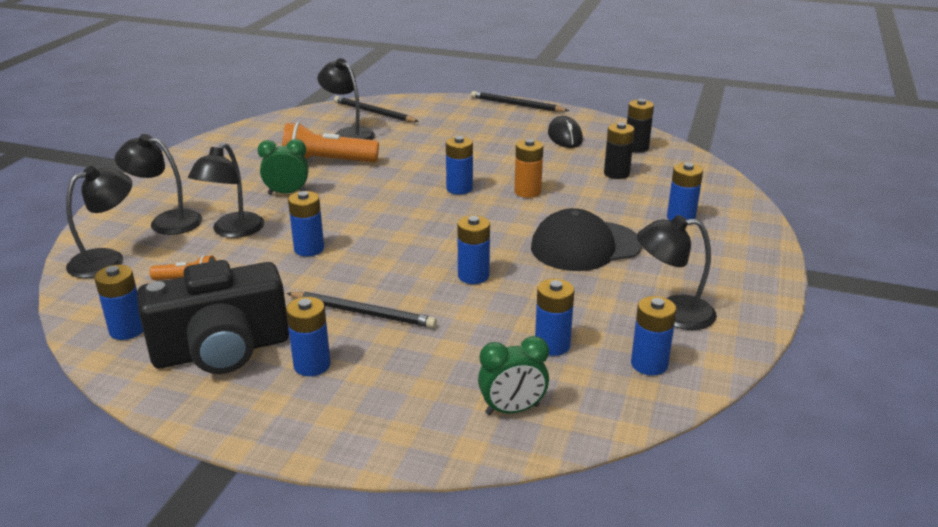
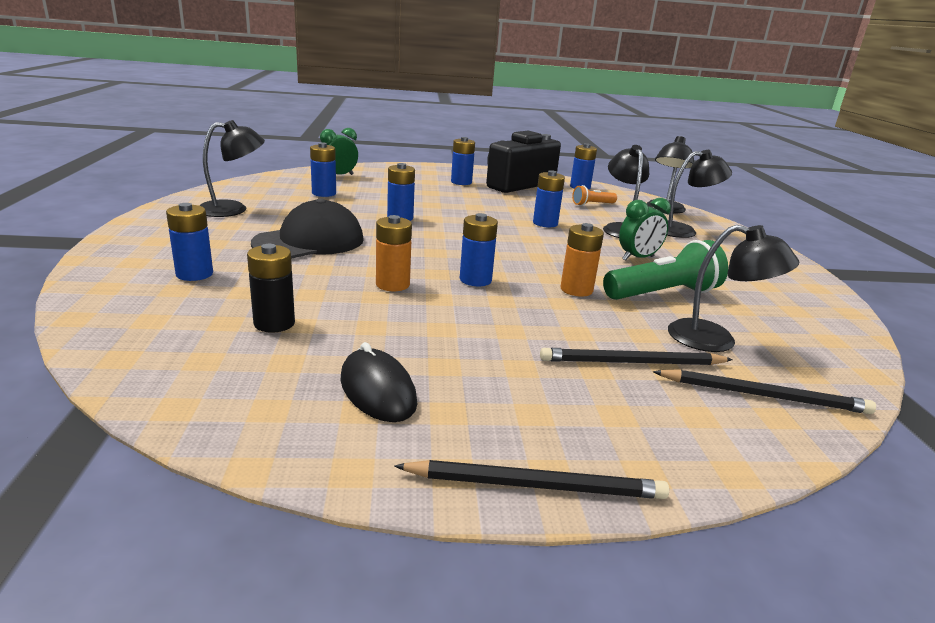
camera: 155 degrees right, 5 degrees down
orange flashlight [282,122,379,162] -> green flashlight [603,240,728,300]
black pencil [287,292,437,328] -> black pencil moved to [540,348,733,365]
black battery [627,99,654,153] -> none
blue battery [631,296,677,376] -> none
none -> orange battery [561,223,604,297]

